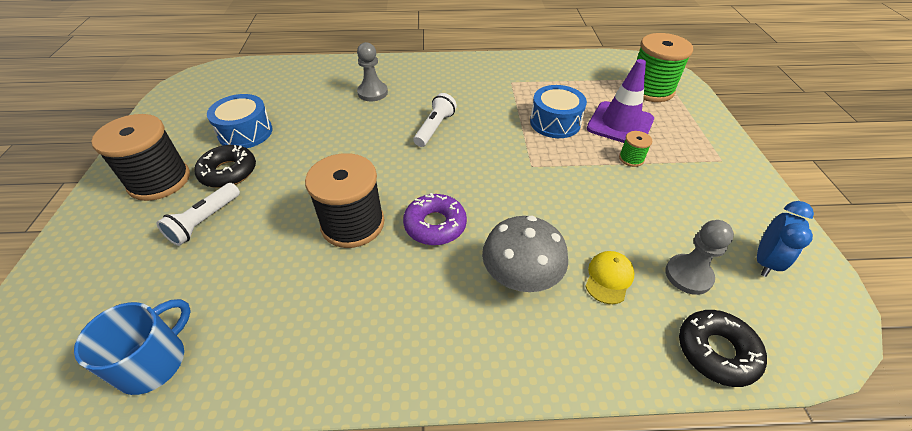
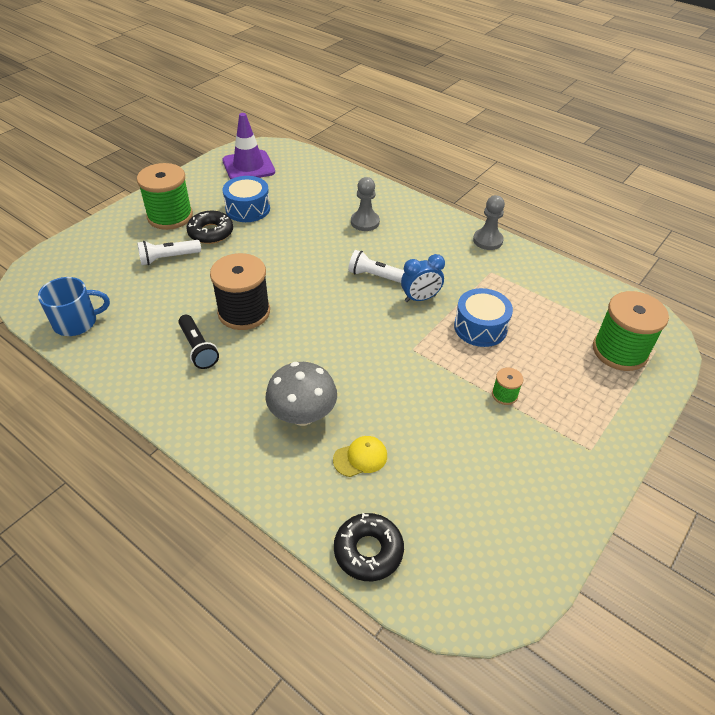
camera: 40 degrees right, 0 degrees up
black spool [91,114,190,201] -> green spool [137,163,193,230]
purple donut [403,193,467,245] -> none
white flashlight [413,93,457,147] -> white flashlight turned 135 degrees counterclockwise [348,250,404,283]
purple traffic cone [587,59,654,143] -> purple traffic cone moved to [222,113,275,180]
grey pawn [665,220,734,295] -> grey pawn moved to [473,195,505,250]
blue clock [757,201,814,277] -> blue clock moved to [401,254,445,302]
none -> black flashlight [178,315,219,369]

